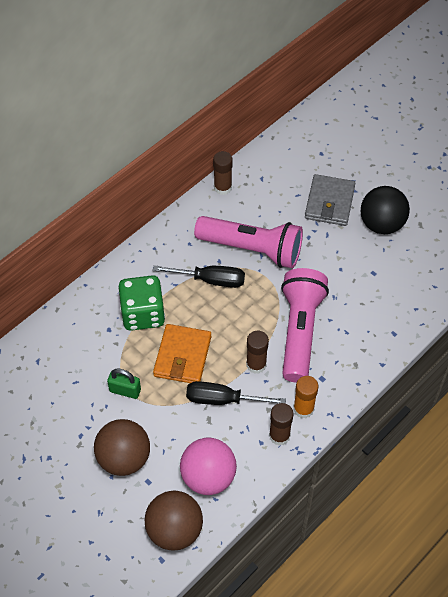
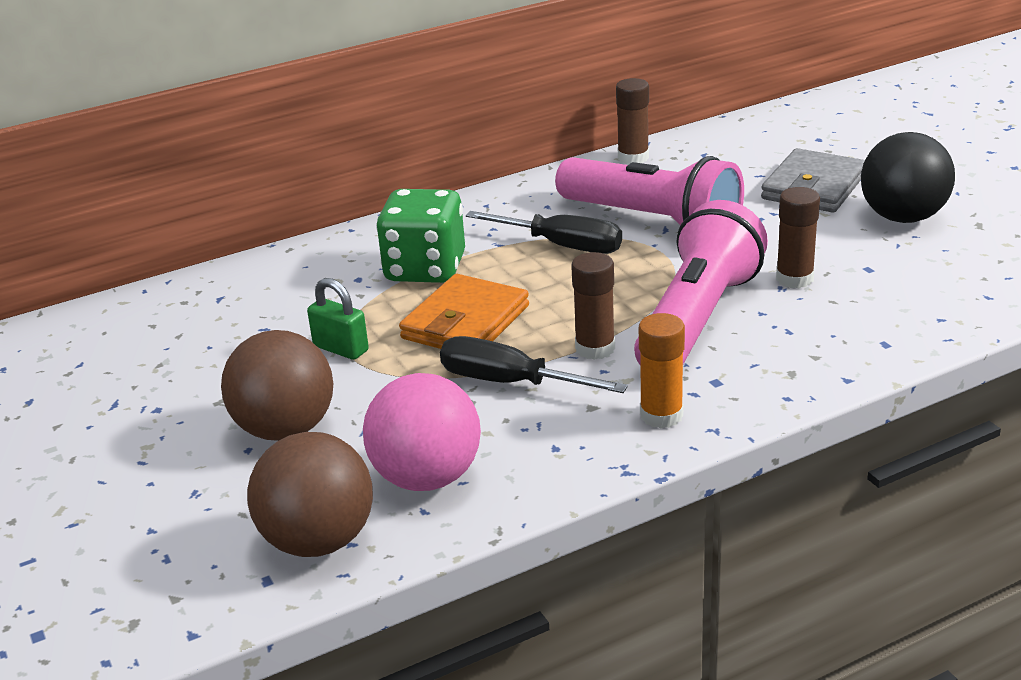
camera: 20 degrees right, 25 degrees down
brown glue stick [269,403,294,446] -> brown glue stick moved to [776,187,820,288]

